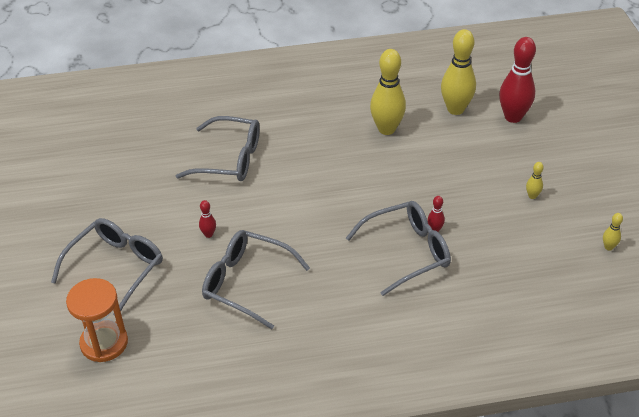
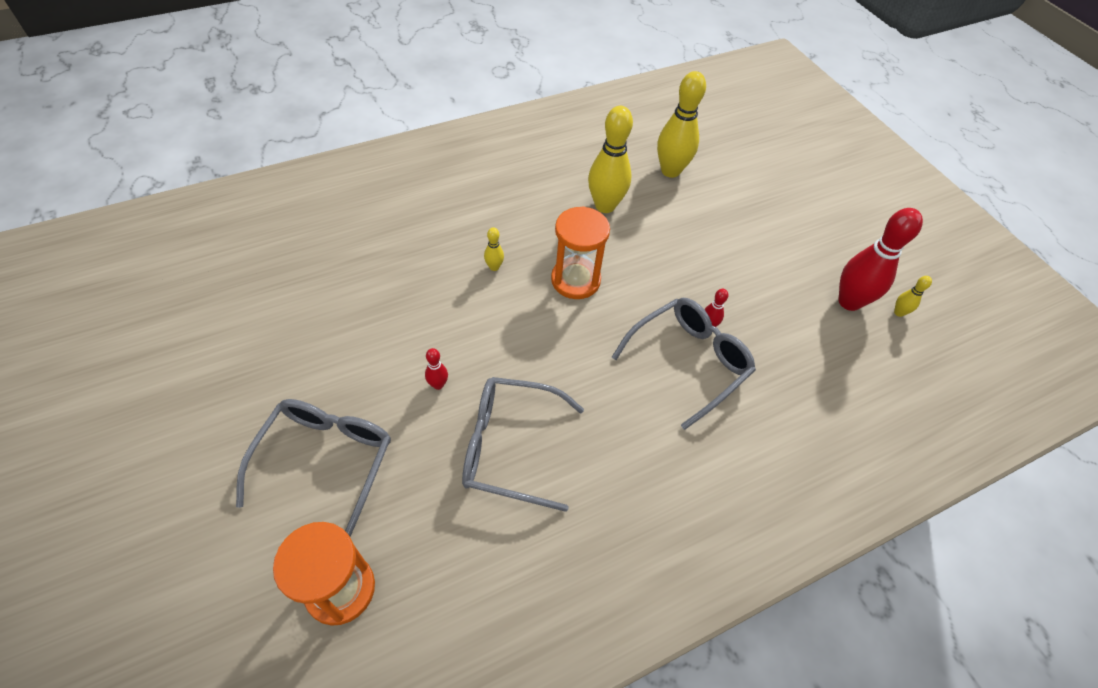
camera: 20 degrees left, 10 degrees up
grey glasses [176,116,260,181] -> none
red bowling pin [499,37,536,123] -> red bowling pin moved to [838,208,923,311]
yellow bowling pin [526,162,544,199] -> yellow bowling pin moved to [484,227,504,271]
none -> orange hourglass [551,206,610,299]

